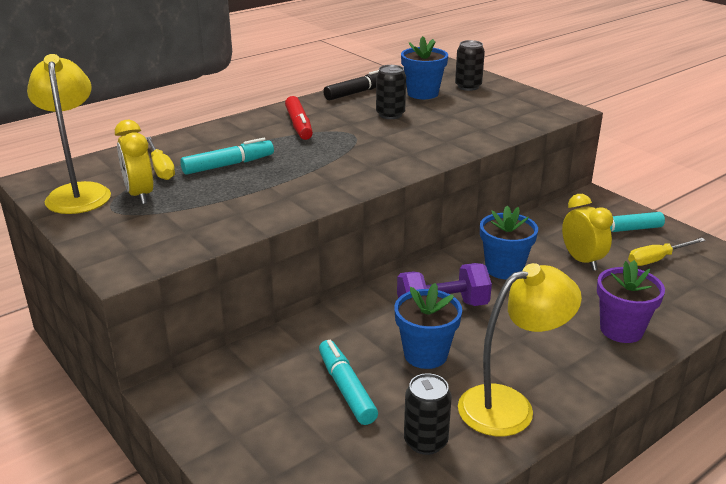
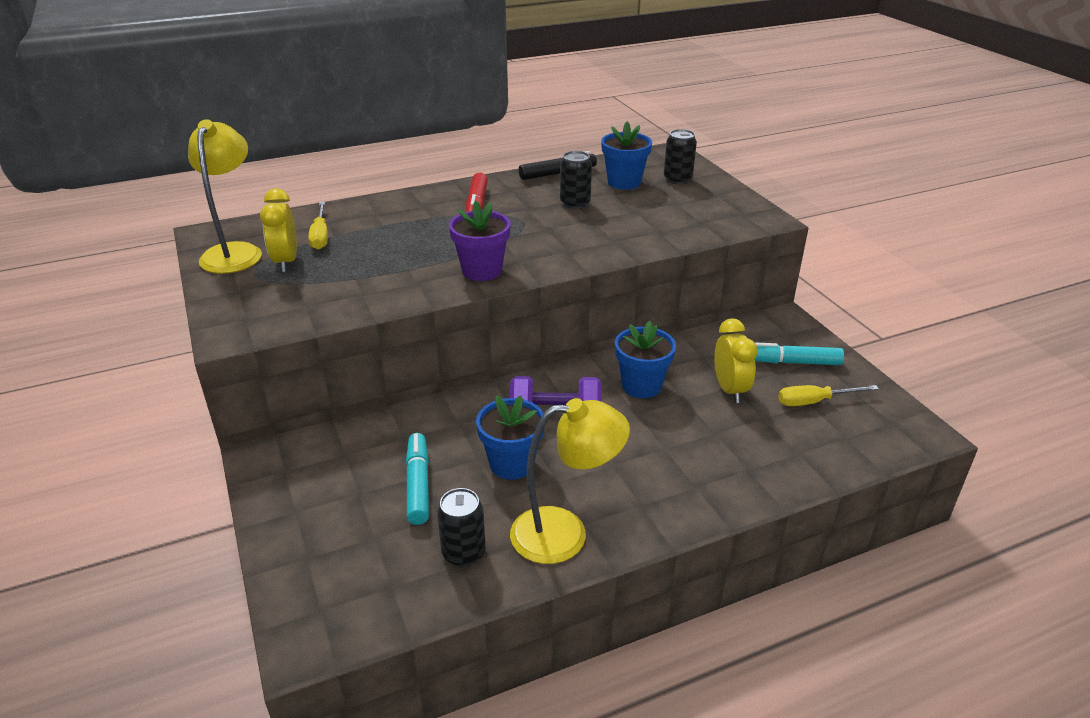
camera: 15 degrees right, 5 degrees up
turquoise marker [180,138,274,175] -> none
purple flower pot [597,260,665,343] -> purple flower pot moved to [449,201,510,281]

